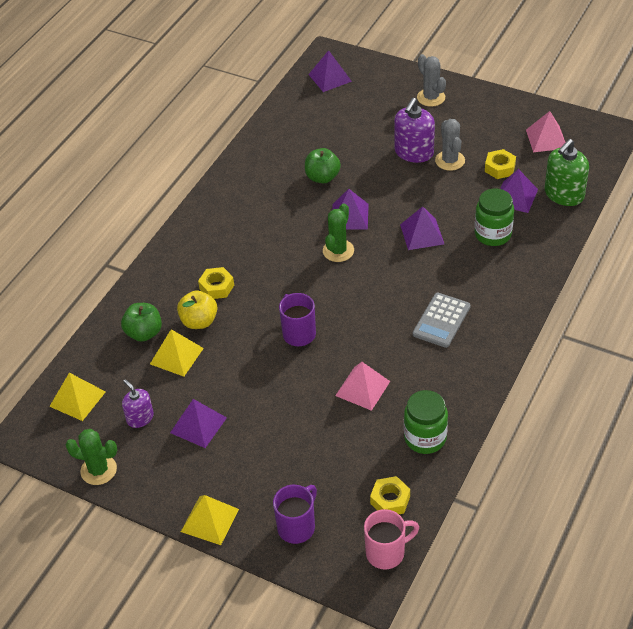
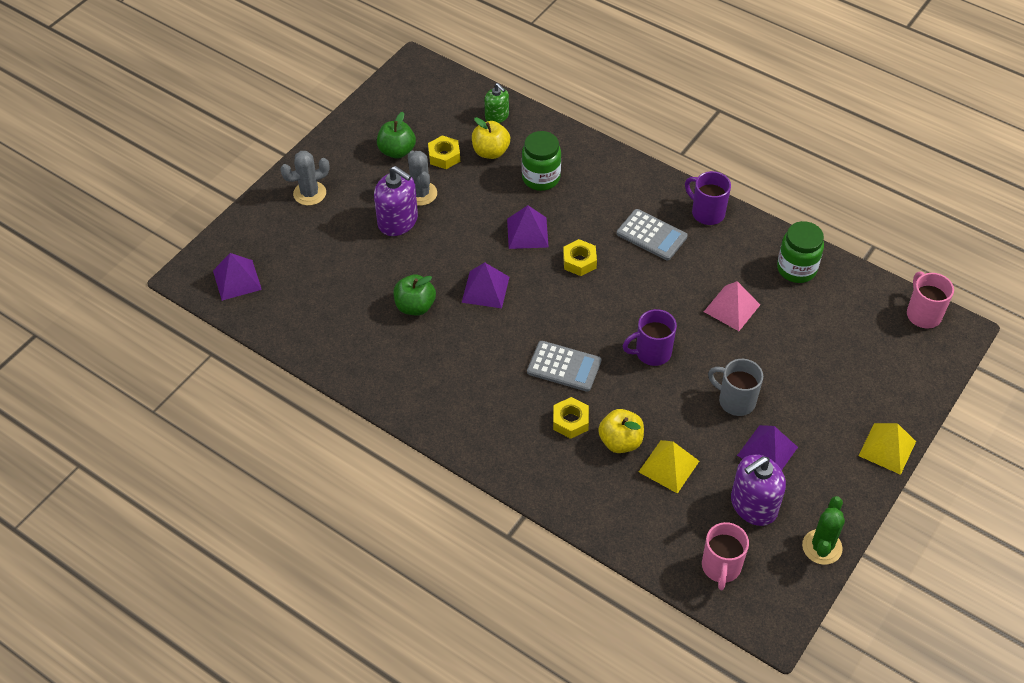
camera: 85 degrees left, 5 degrees up
yellow pyramid [49,373,106,421] -> pink mug [702,522,749,590]
green apple [121,303,162,342] -> green apple moved to [377,112,416,159]
purple soap dispenser [122,379,154,428] -> purple soap dispenser [731,455,786,526], size x1.65
purple mug [273,485,317,544] -> purple mug moved to [685,171,731,225]
green cactus [323,203,354,262] -> none
yellow nut [370,476,410,514] -> yellow nut moved to [563,239,597,276]
grey cactus [435,119,465,171] -> grey cactus turned 75 degrees clockwise [408,151,437,206]
purple pyramid [500,169,538,213] -> yellow apple [472,117,510,159]
pink pyramid [526,111,565,152] -> none
green soap dispenser [544,139,589,206] -> green soap dispenser [484,83,509,123], size x0.61
none -> grey calculator [527,341,601,392]
none -> grey mug [708,359,763,416]

